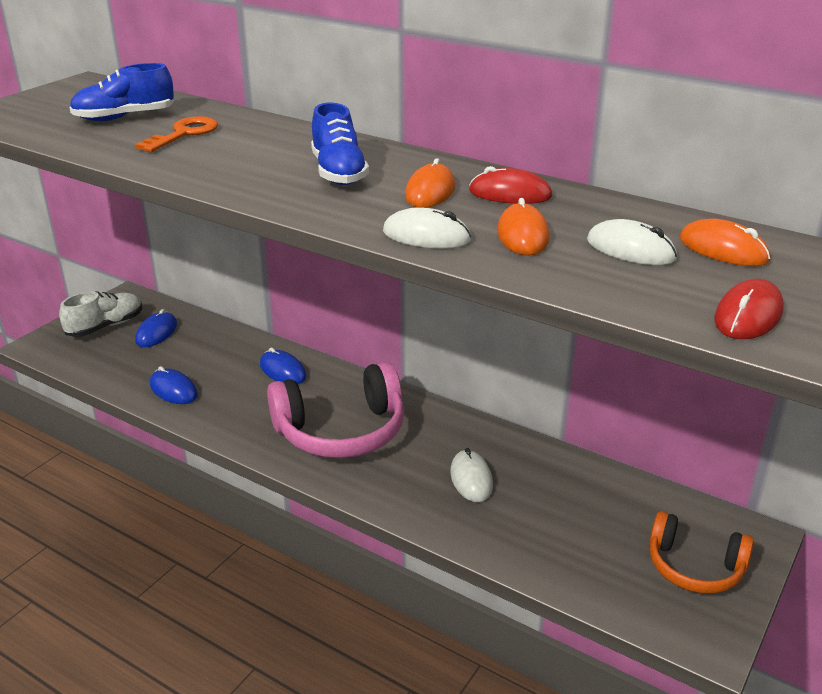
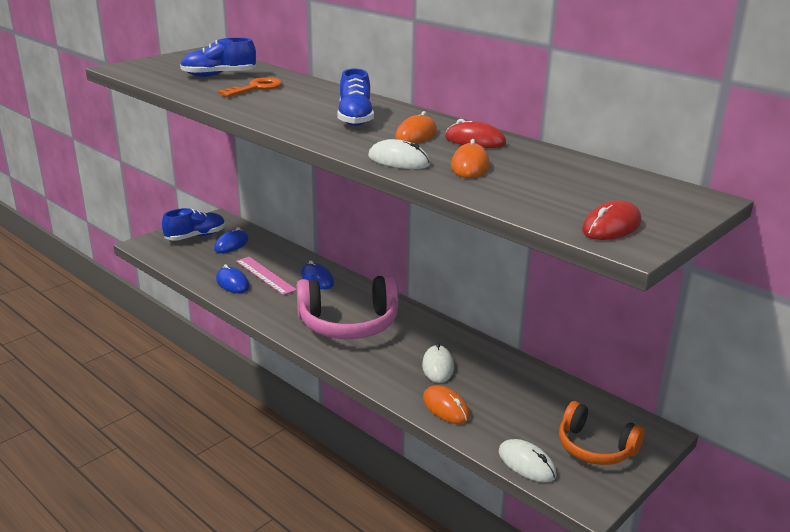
camera: 10 degrees right, 5 degrees down
white shoe [59,291,142,337] -> blue shoe [162,208,225,241]
white mouse [587,219,677,265] -> white mouse moved to [499,439,556,482]
orange mouse [679,218,770,266] -> orange mouse moved to [423,385,470,424]
none -> pink ruler [236,257,297,295]

